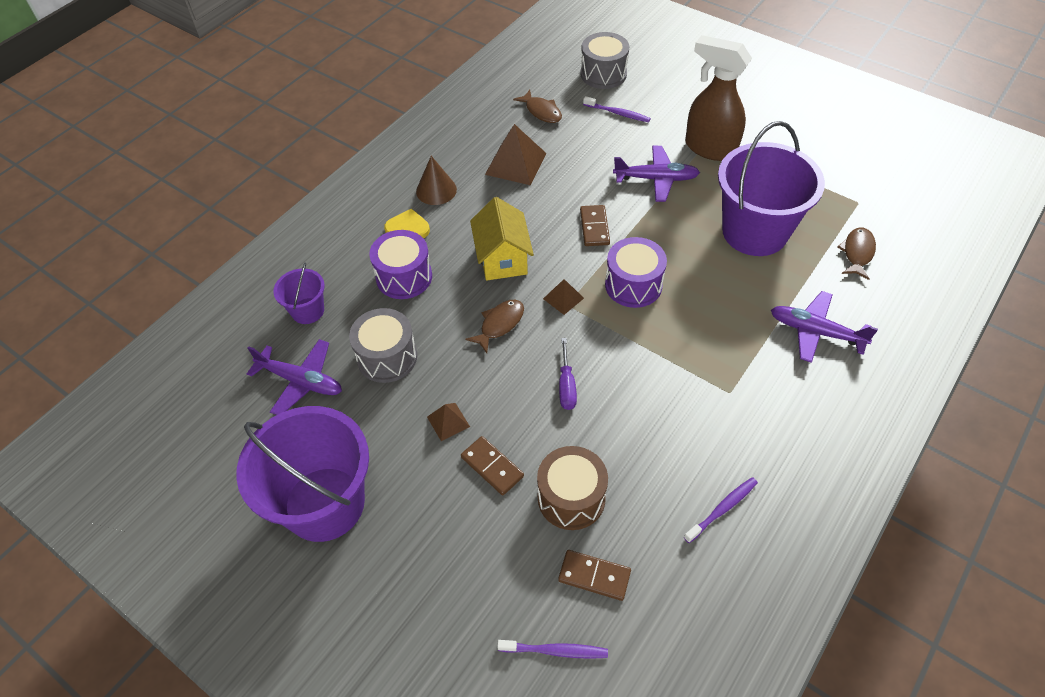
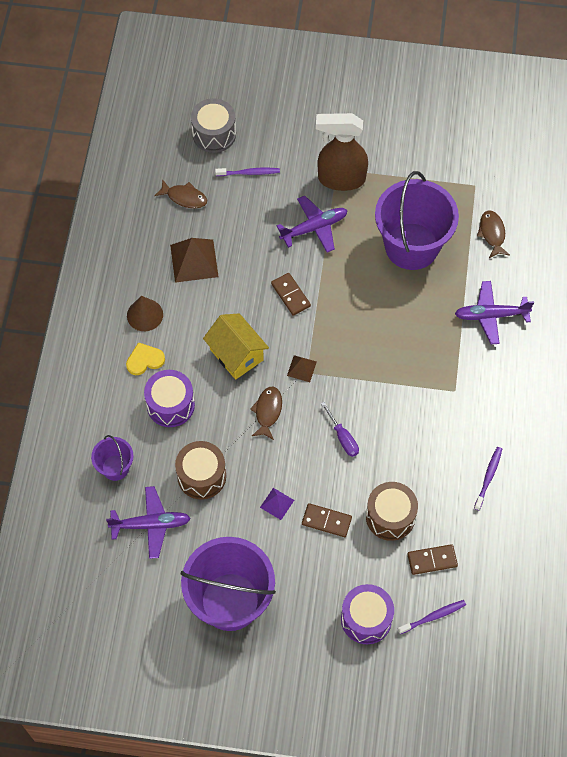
camera: 30 degrees left, 10 degrees up
grey drum [349,308,417,383] -> brown drum [175,441,226,500]
brown pyramid [427,403,470,441] -> purple pyramid [260,488,294,520]
purple drum [605,237,667,308] -> purple drum moved to [341,584,394,644]

